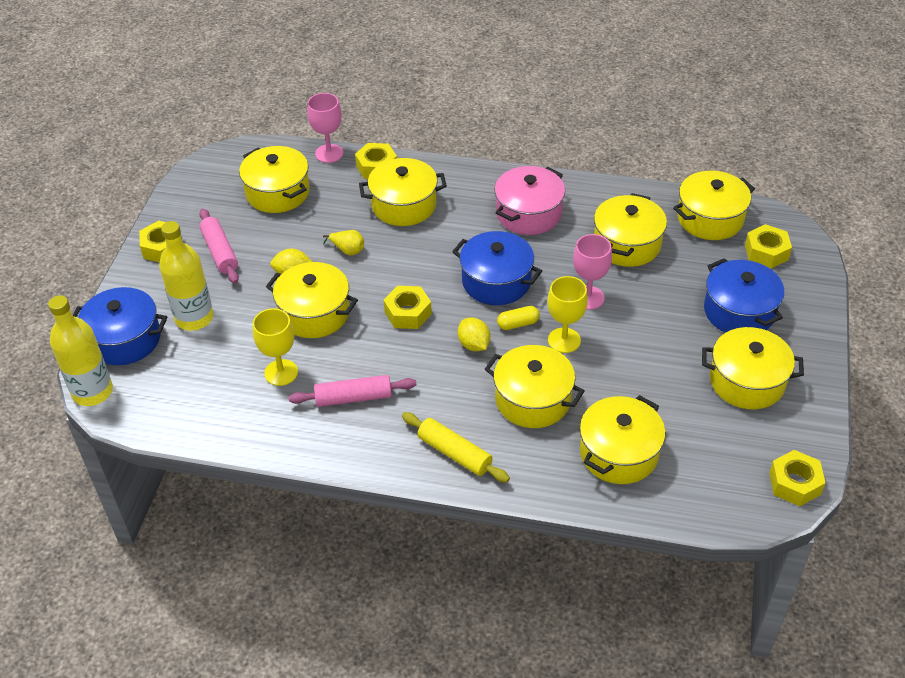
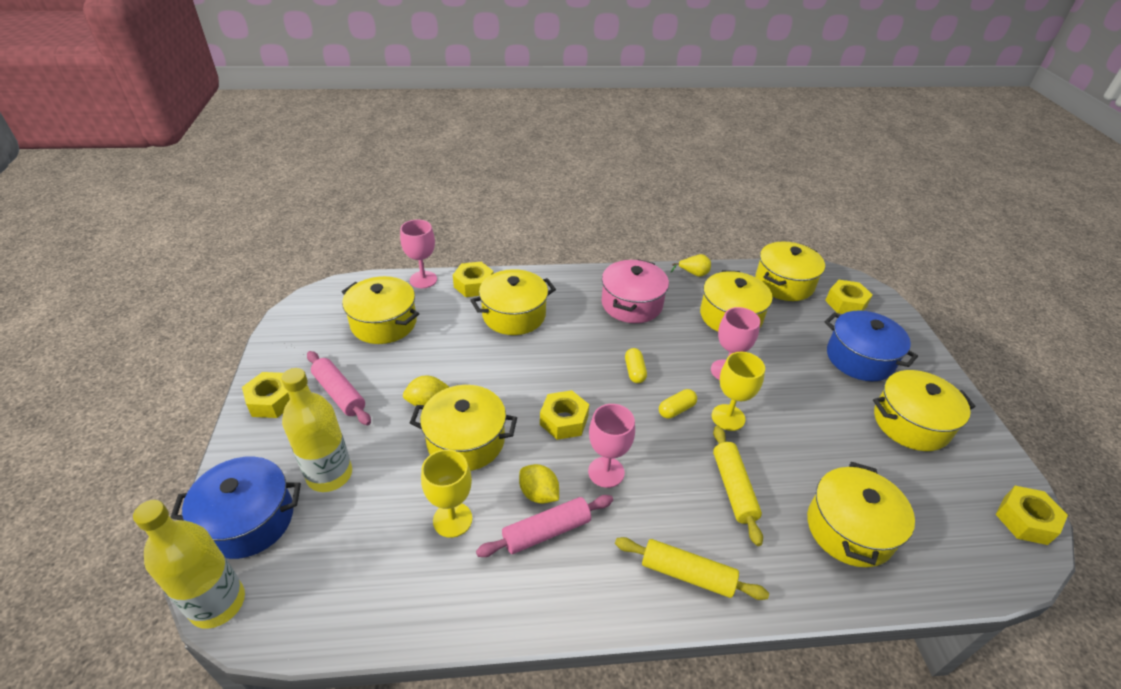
camera: 20 degrees left, 5 degrees down
yellow pear [323,230,364,255] -> yellow pear moved to [671,254,711,277]
blue pot [452,231,542,305] -> yellow capsule [625,348,647,383]
yellow lemon [458,318,490,351] -> yellow lemon moved to [519,464,559,504]
yellow pot [485,345,584,428] -> yellow rolling pin [713,426,763,546]
none -> pink goblet [588,404,635,488]

